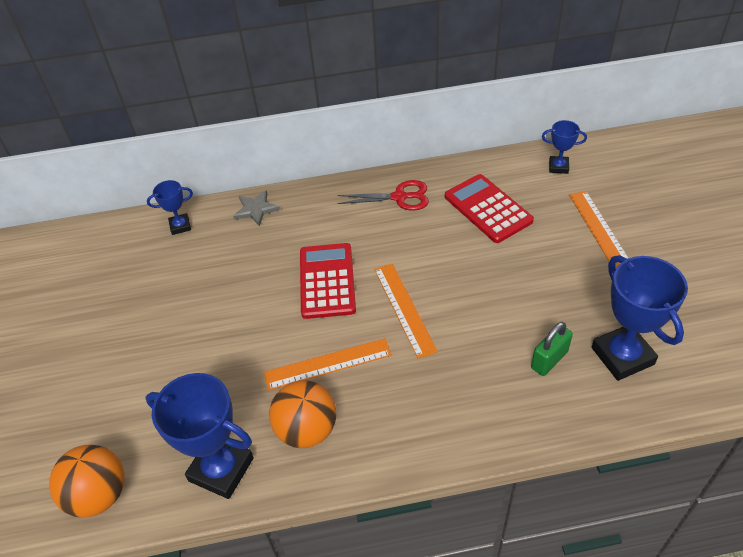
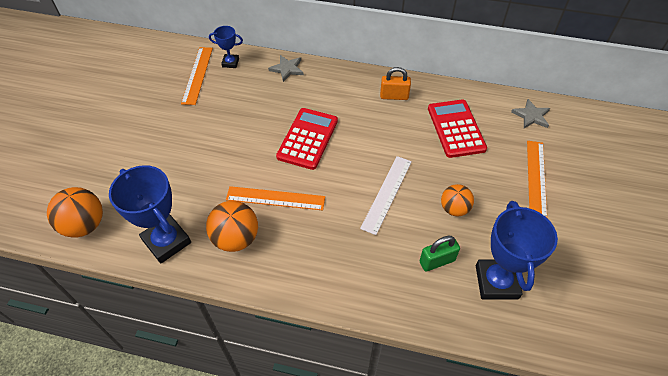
camera: 20 degrees right, 5 degrees up
red scissors [337,180,429,211] -> orange padlock [380,67,411,100]
orange ruler [374,263,438,359] -> orange ruler moved to [181,47,213,105]
blue trophy [542,120,587,174] -> grey star [511,99,550,128]
none -> white ruler [360,156,412,235]
none -> orange ball [441,184,474,216]

